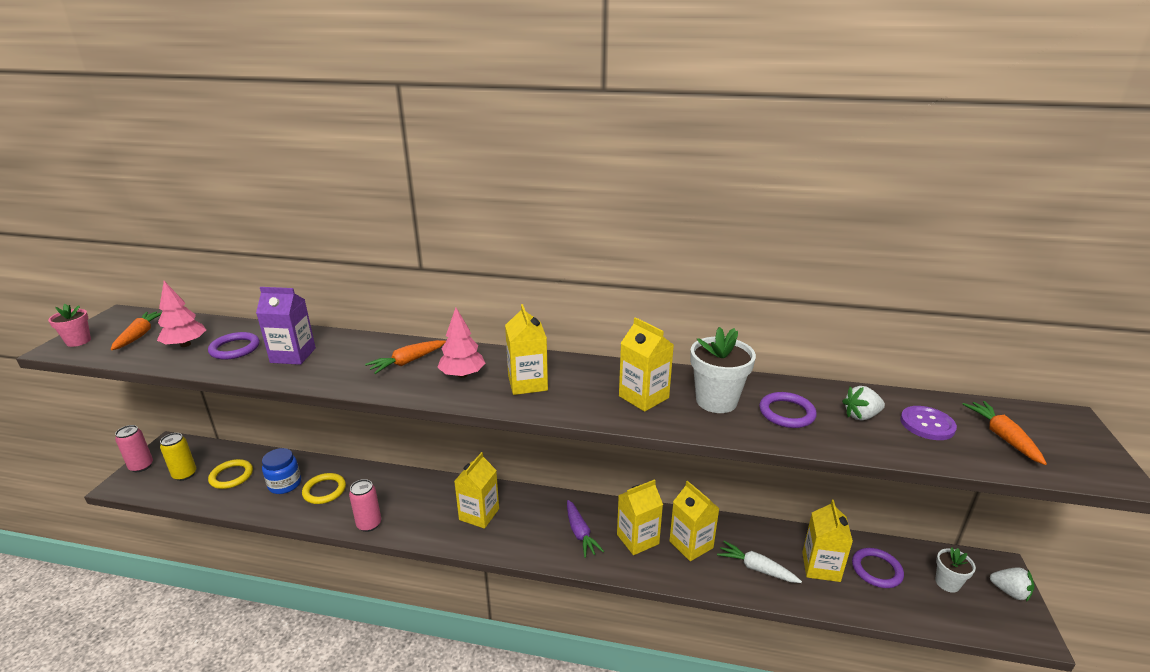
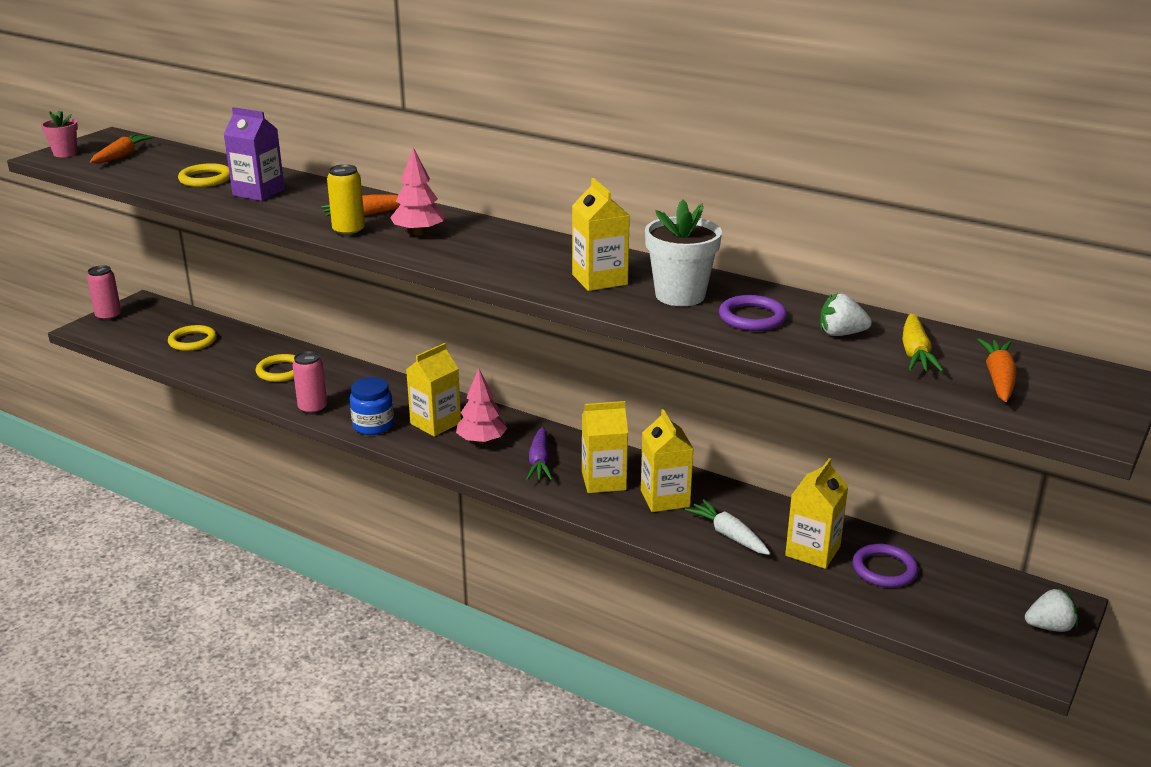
camera: 20 degrees right, 0 degrees up
pink tree [157,281,206,347] -> pink tree moved to [456,369,507,444]
yellow can [160,433,196,481] -> yellow can moved to [327,164,365,237]
purple ring [208,332,260,360] -> yellow ring [178,163,230,187]
blue jar [262,448,301,494] -> blue jar moved to [350,377,394,435]
yellow carton [505,304,548,395] -> none
purple button [900,406,957,440] -> yellow carrot [902,313,944,372]
white flower pot [935,547,976,593] -> none
white strawberry [990,567,1034,602] -> white strawberry turned 60 degrees counterclockwise [1025,588,1078,632]

